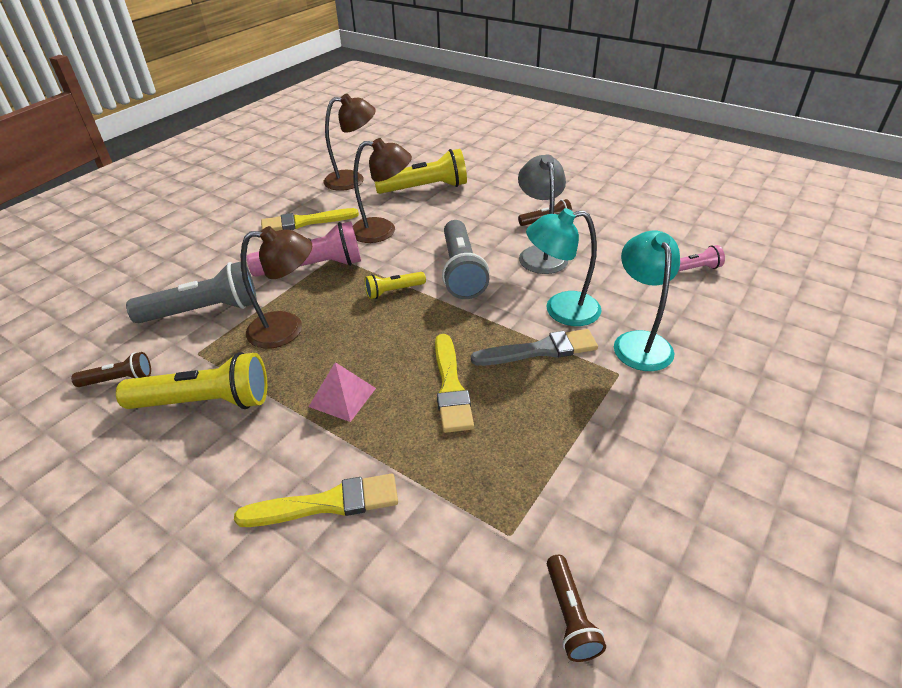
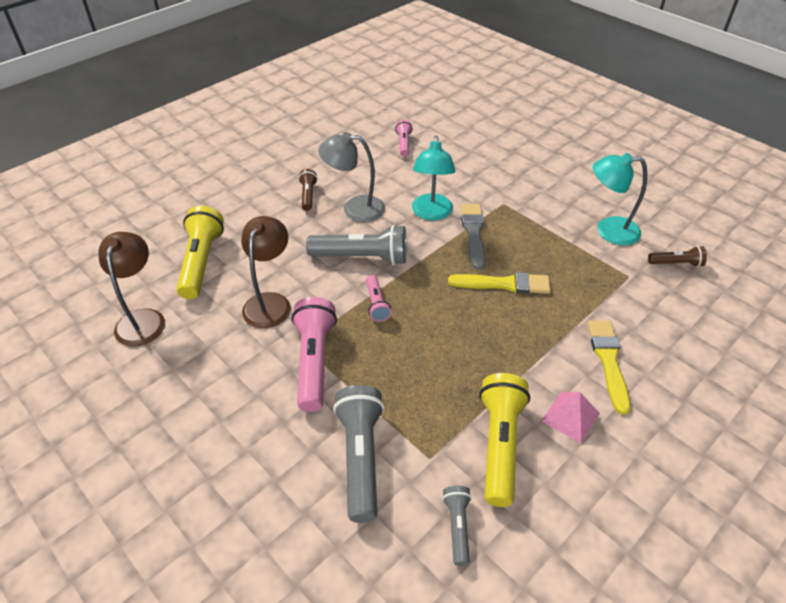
camera: 80 degrees left, 5 degrees up
brown flashlight [71,352,151,387] -> grey flashlight [442,486,472,566]
brown lamp [241,226,312,349] -> none
yellow brush [261,208,359,231] -> none
pink pyramid [309,362,376,422] -> pink pyramid moved to [542,392,600,444]
yellow flashlight [365,272,426,299] -> pink flashlight [366,275,391,322]
turquoise lamp [614,230,680,371] -> turquoise lamp moved to [593,153,647,245]

